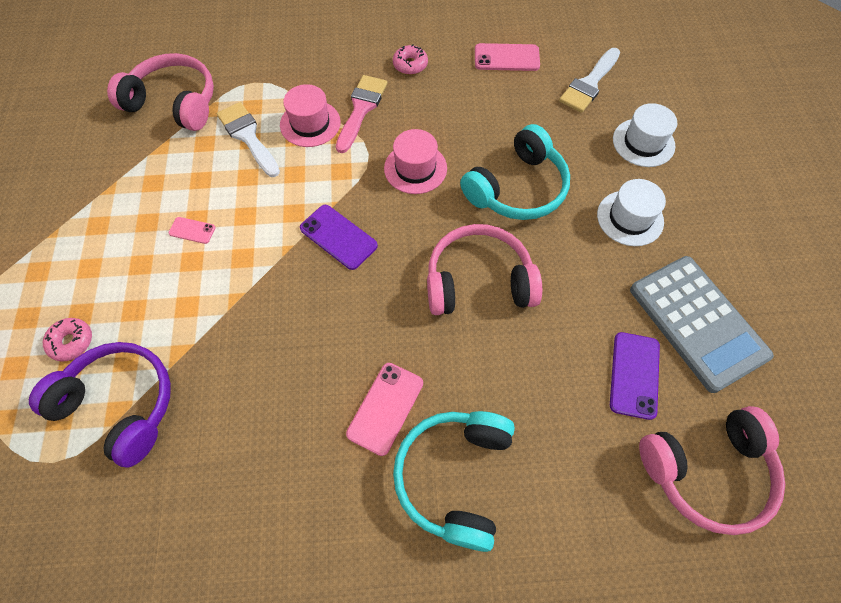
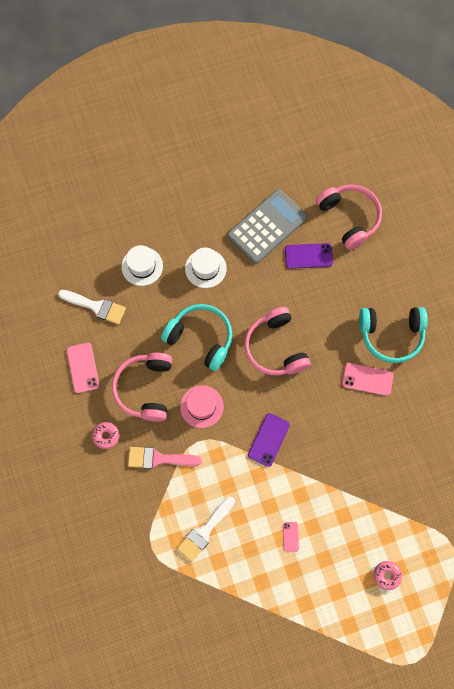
camera: 105 degrees left, 10 degrees up
purple headphones [29,342,171,468] -> none
pink headphones [107,53,214,131] -> pink headphones moved to [112,353,172,422]
pink hat [280,84,341,147] -> none

